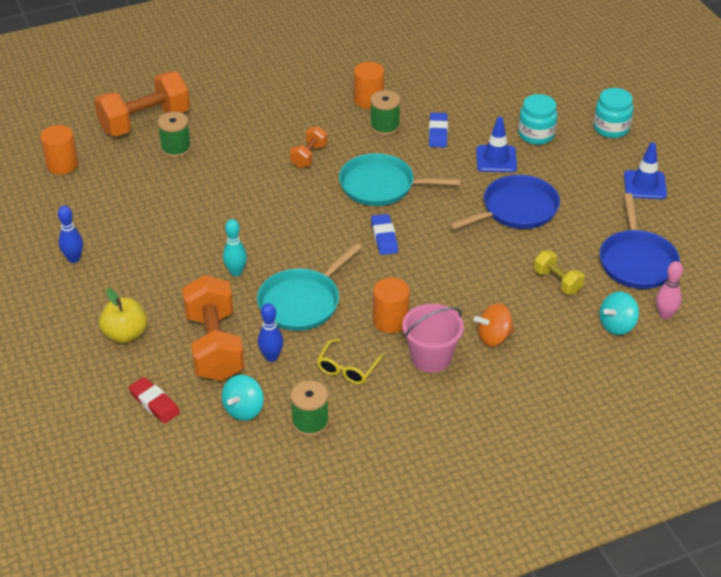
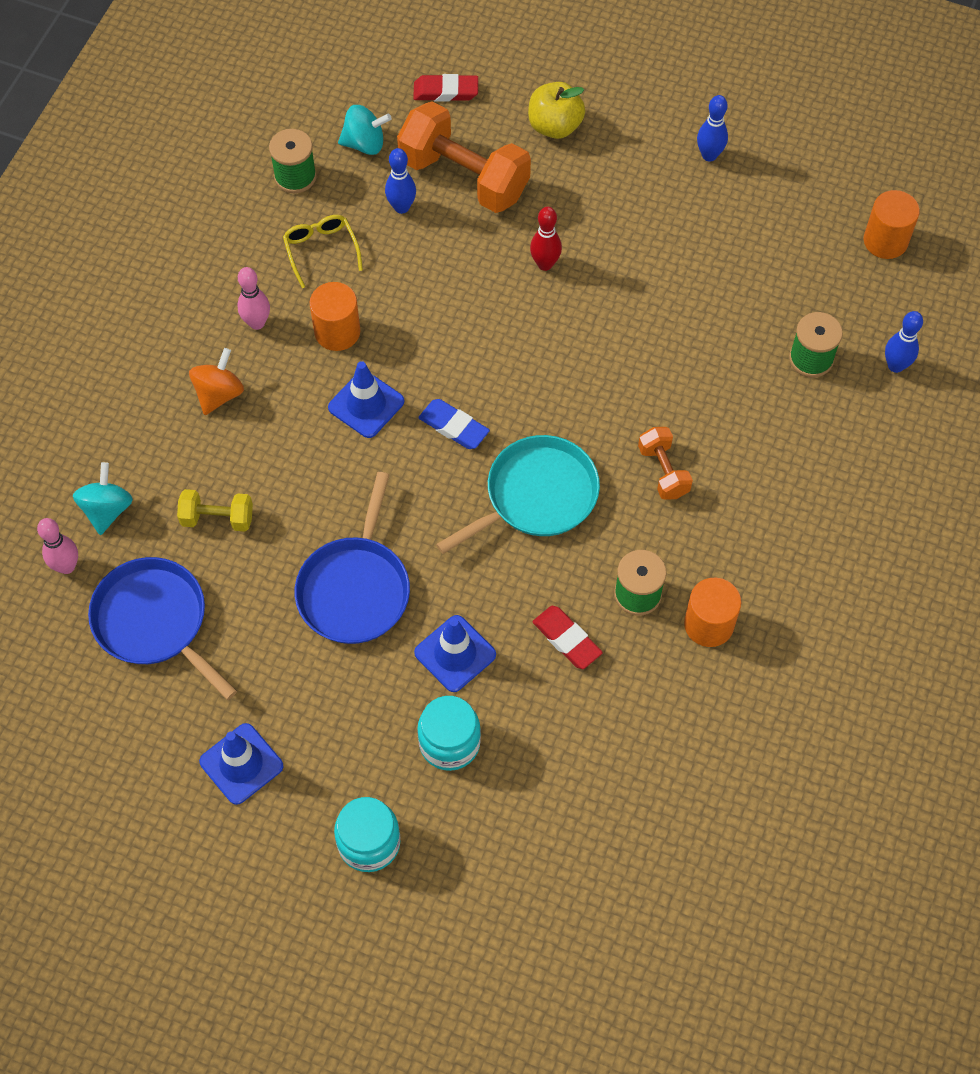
camera: 135 degrees right, 20 degrees up
orange dumbbell [94,71,190,136] -> blue bowling pin [885,311,923,373]
turquoise spinning top [222,375,264,421] -> turquoise spinning top turned 105 degrees clockwise [338,105,392,155]
turquoise bowling pin [223,219,247,277] -> red bowling pin [530,207,562,271]
turquoise pan [257,243,362,331] -> none
pink bucket [402,304,464,372] -> pink bowling pin [237,267,270,330]
blue eraser [429,113,448,148] -> red eraser [533,606,603,669]
none -> blue traffic cone [328,361,404,438]

